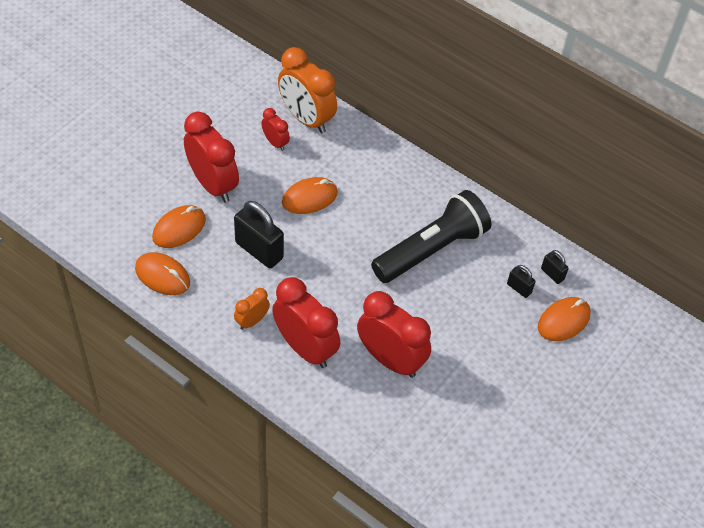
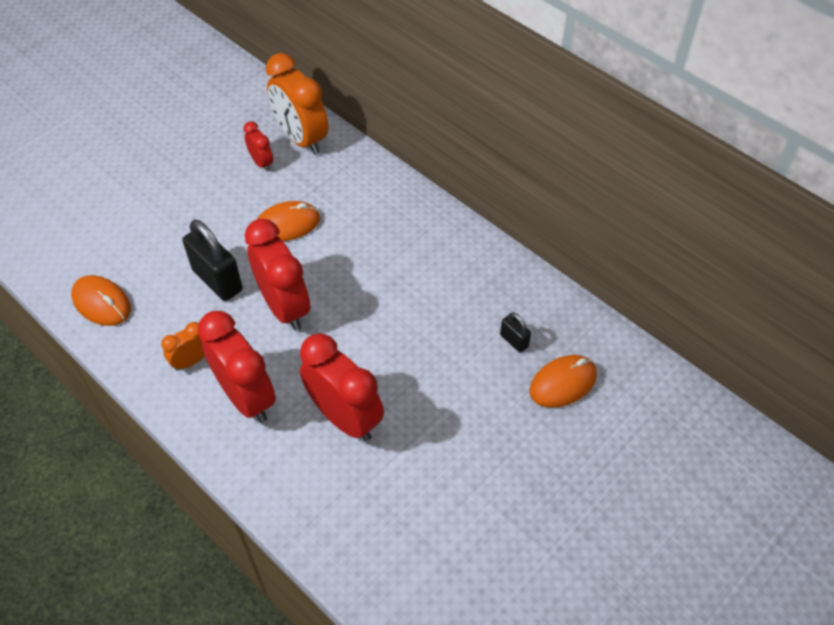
camera: 10 degrees right, 0 degrees up
orange mouse [152,205,206,248] -> none
red clock [184,112,239,203] -> red clock moved to [245,219,310,331]
black flashlight [371,190,491,283] -> none
black padlock [541,250,569,284] -> none

